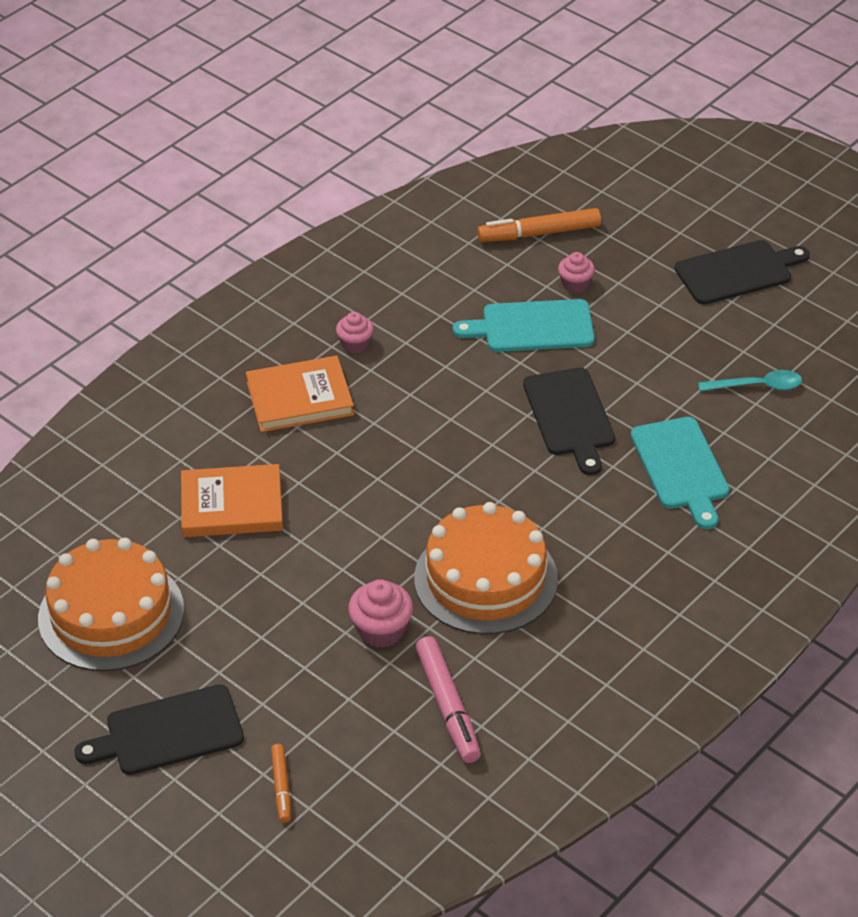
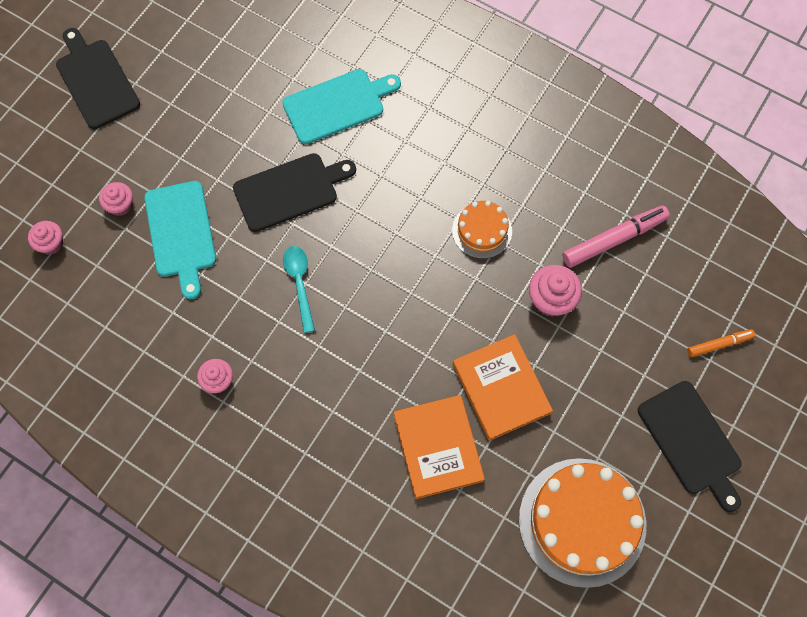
camera: 100 degrees left, 25 degrees up
orange book [246,355,354,432] -> orange book moved to [453,334,553,441]
orange cake [414,502,558,634] -> orange cake [452,201,512,259], size x0.52
orange marker [477,208,601,242] -> pink cupcake [28,221,63,255]
turquoise spoon [698,370,802,391] -> turquoise spoon moved to [283,246,315,333]

